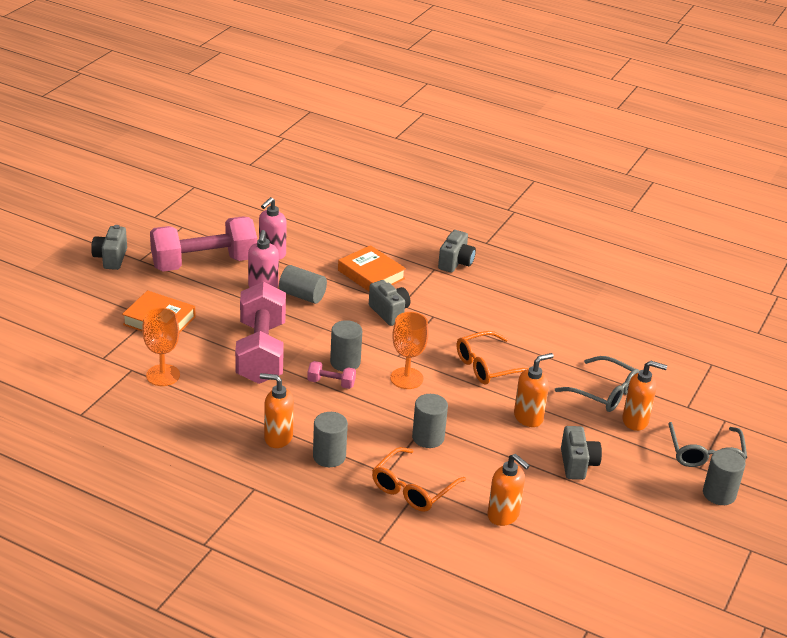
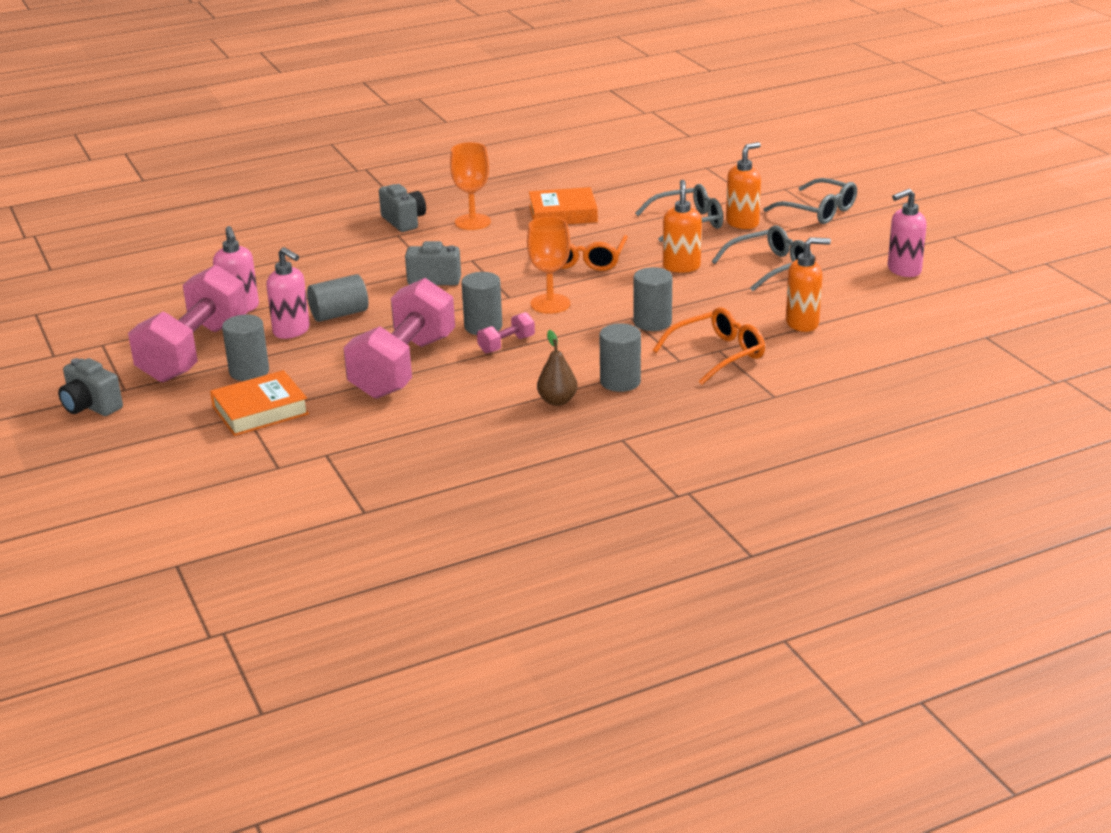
camera: 50 degrees left, 5 degrees down
orange goblet [142,308,180,386] -> orange goblet moved to [450,142,491,230]
pink dumbbell [235,282,286,384] -> pink dumbbell turned 75 degrees clockwise [343,278,455,399]
orange soap dispenser [260,373,294,448] -> brown pear [537,330,578,406]
orange book [338,245,406,291] -> orange book moved to [529,187,598,224]
orange glasses [372,447,466,512] -> orange glasses turned 105 degrees counterclockwise [653,307,765,385]
grey camera [561,426,602,480] -> grey glasses [712,225,812,291]
grey cylinder [703,449,745,505] -> grey cylinder moved to [222,314,269,381]
none -> pink soap dispenser [888,189,927,277]

